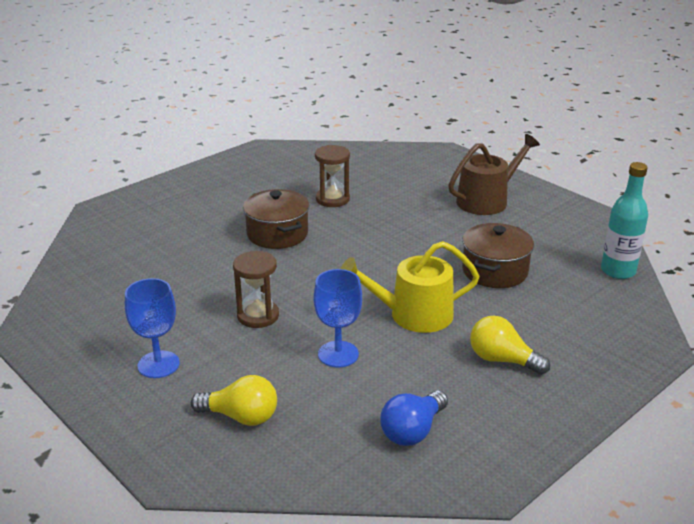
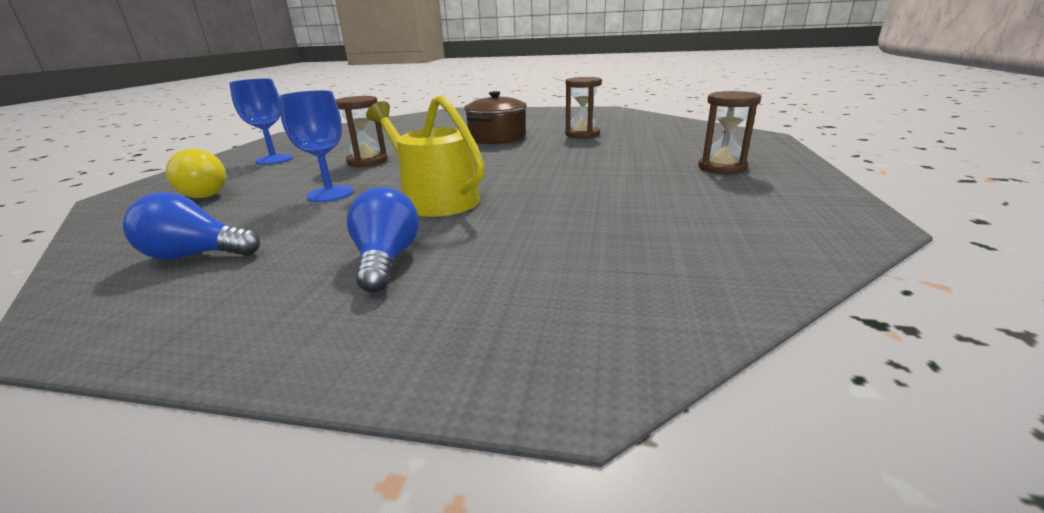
camera: 55 degrees right, 5 degrees down
brown watering can [448,134,540,215] -> brown hourglass [698,91,761,174]
brown pot [462,223,534,288] -> none
yellow light bulb [470,316,550,375] -> blue light bulb [347,187,419,292]
turquoise bottle [601,162,648,279] -> none

